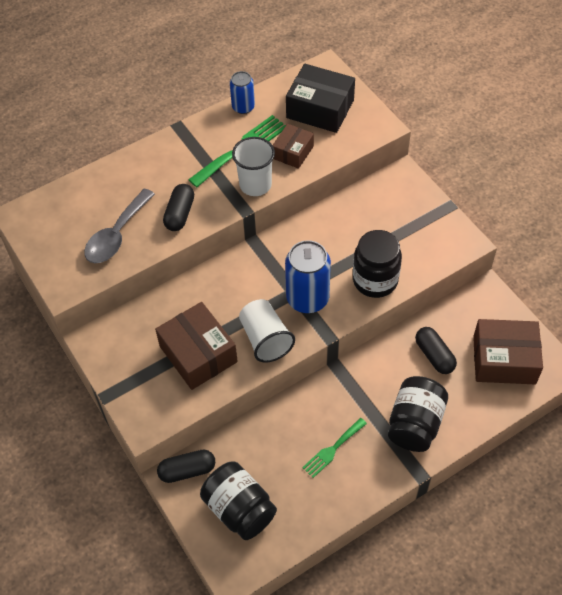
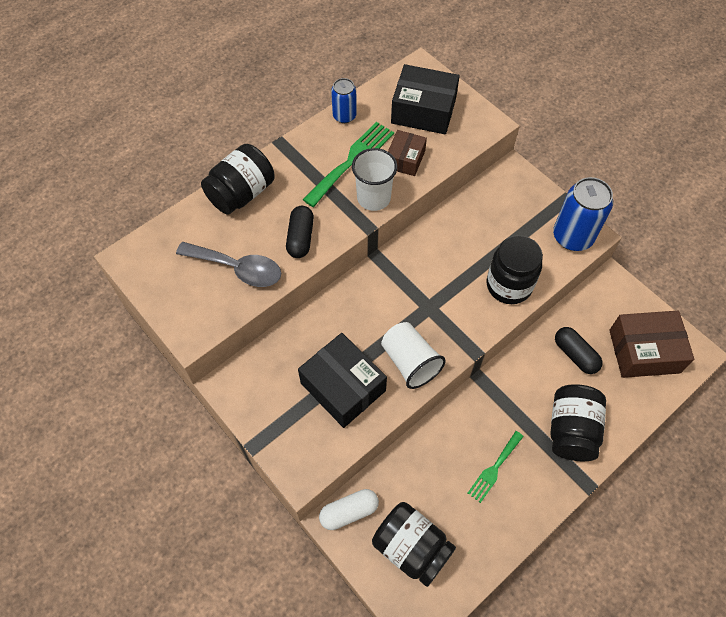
camera: 10 degrees left, 5 degrees up
grey spoon [84,189,155,263] -> grey spoon turned 90 degrees counterclockwise [176,242,282,287]
brown box [155,302,238,390] -> black box [298,333,387,428]
black capsule [157,450,215,483] -> white capsule [319,489,379,530]
blue can [285,240,331,313] -> blue can moved to [553,177,613,251]
none -> black jar [201,144,275,215]

